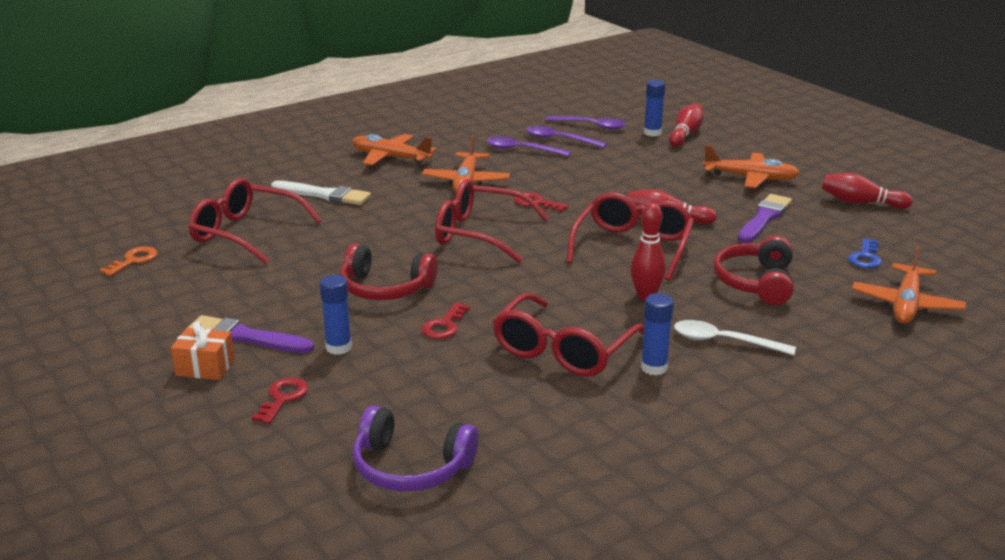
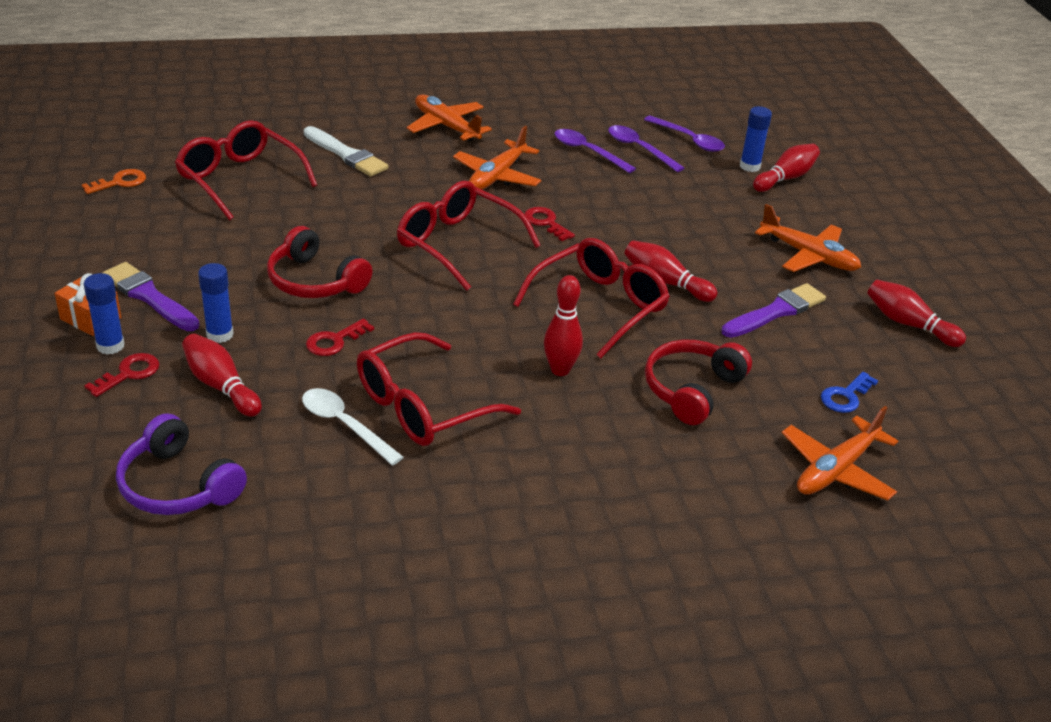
camera: 20 degrees right, 10 degrees up
blue glue stick [641,293,674,375] -> blue glue stick moved to [84,273,125,355]
white spoon [674,320,796,355] -> white spoon moved to [302,388,404,465]
none -> red bowling pin [182,334,262,417]

